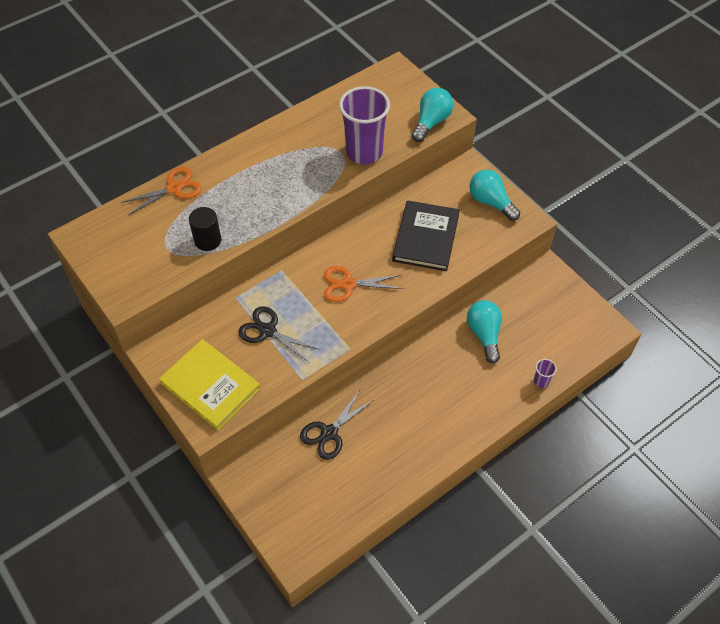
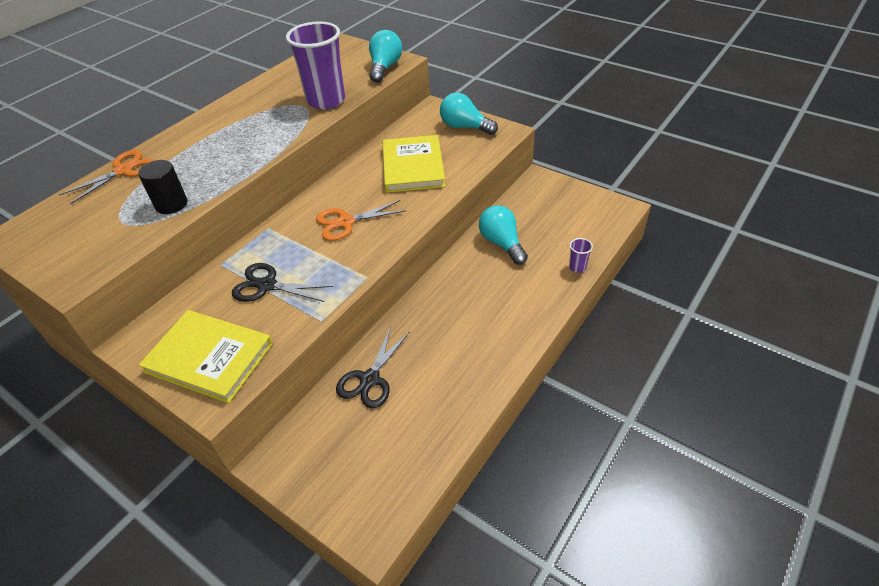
camera: 15 degrees left, 10 degrees down
black book [392,200,460,271] -> yellow book [383,135,445,193]

